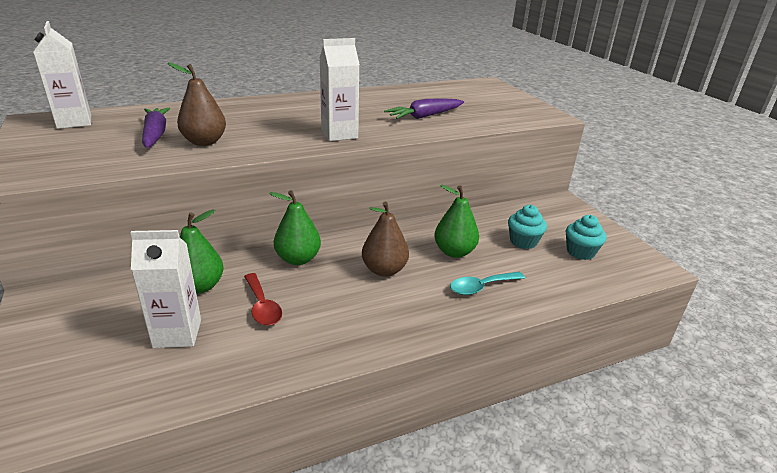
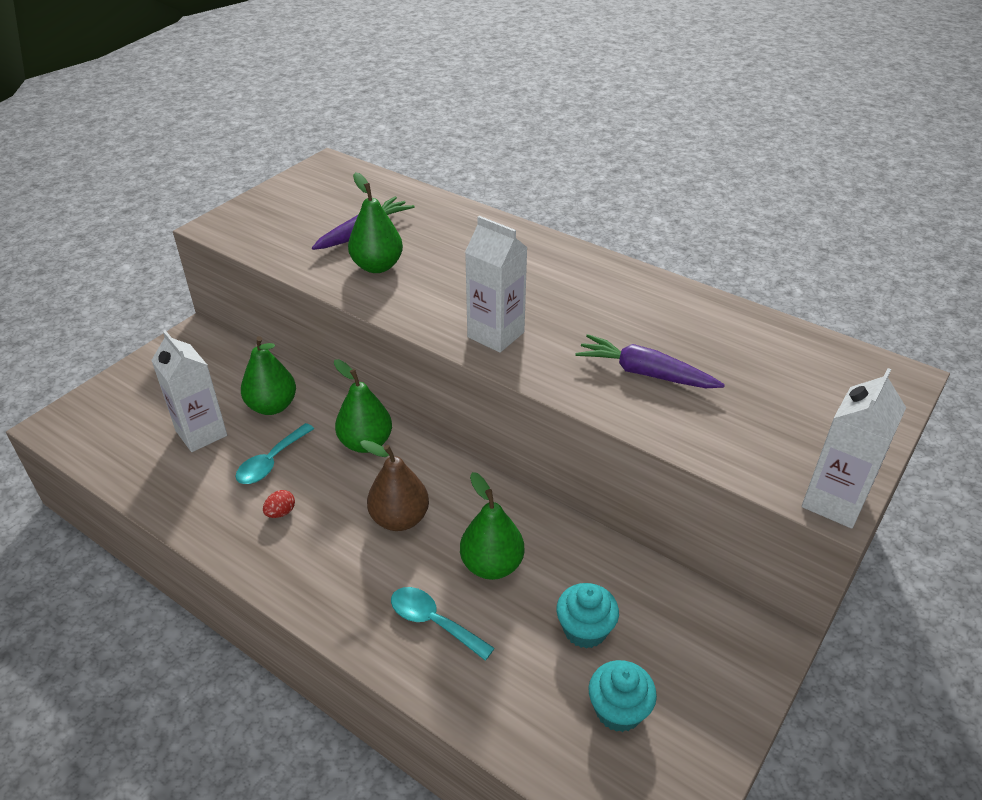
camera: 60 degrees right, 10 degrees up
white carton [33,21,91,129] -> white carton moved to [802,368,906,529]
brown pear [168,63,226,146] -> green pear [348,172,403,273]
red spoon [244,273,282,326] -> turquoise spoon [235,423,314,484]
none -> red egg [263,490,295,518]

